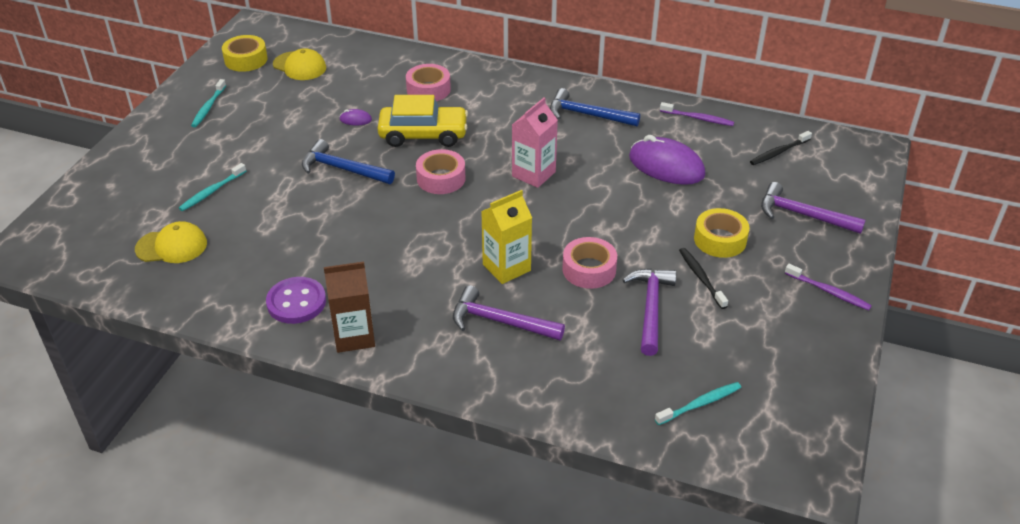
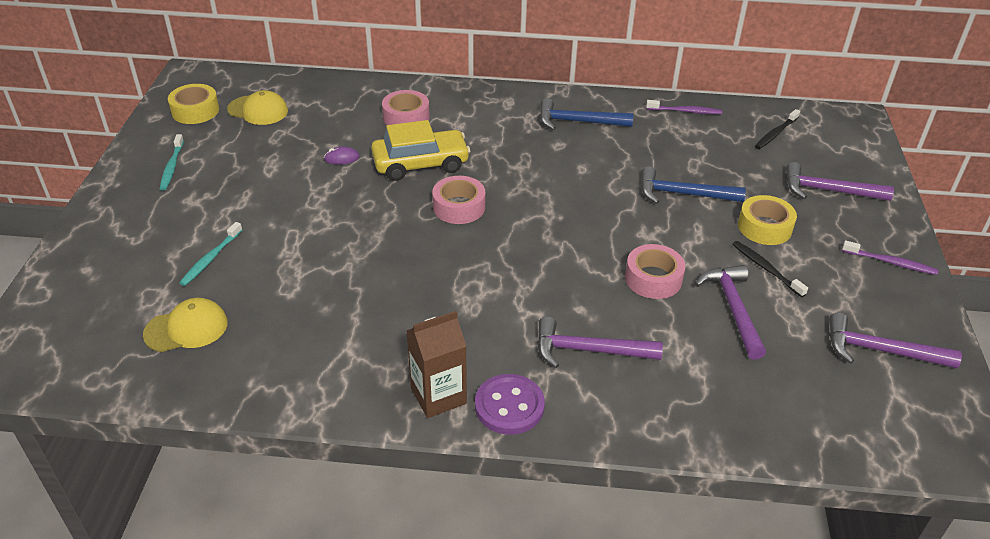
camera: 15 degrees left, 0 degrees up
purple button [266,277,326,324] -> purple button moved to [475,374,545,435]
blue hammer [302,139,395,184] -> blue hammer moved to [641,166,746,204]
yellow carton [481,190,532,284] -> none
pink carton [512,98,558,188] -> none
purple mouse [629,135,705,185] -> none
turquoise toothbrush [655,382,741,425] -> none
none -> purple hammer [829,312,962,368]

